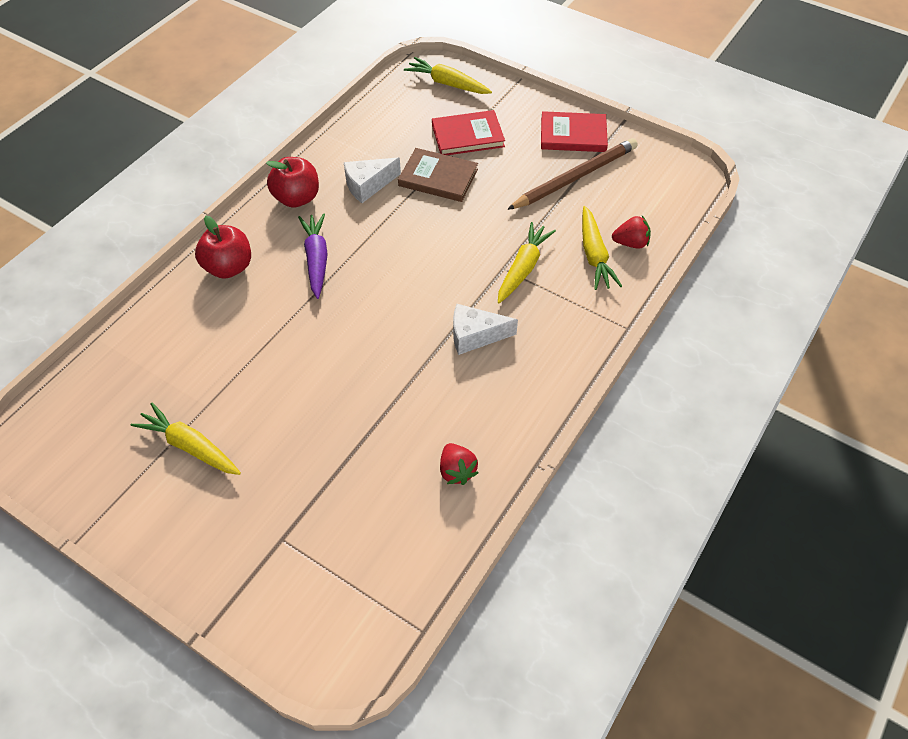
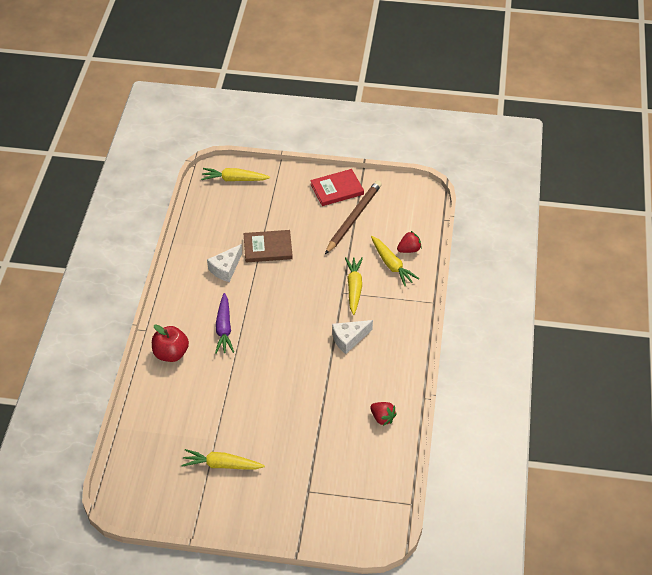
camera: 25 degrees left, 5 degrees down
red apple [266,157,319,208] -> none
purple carrot [298,213,328,299] -> purple carrot turned 150 degrees counterclockwise [215,293,234,354]
red book [432,110,505,155] -> none

